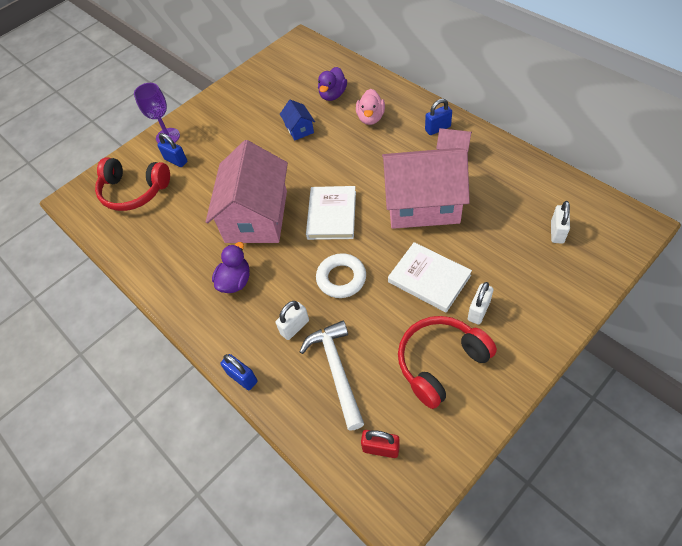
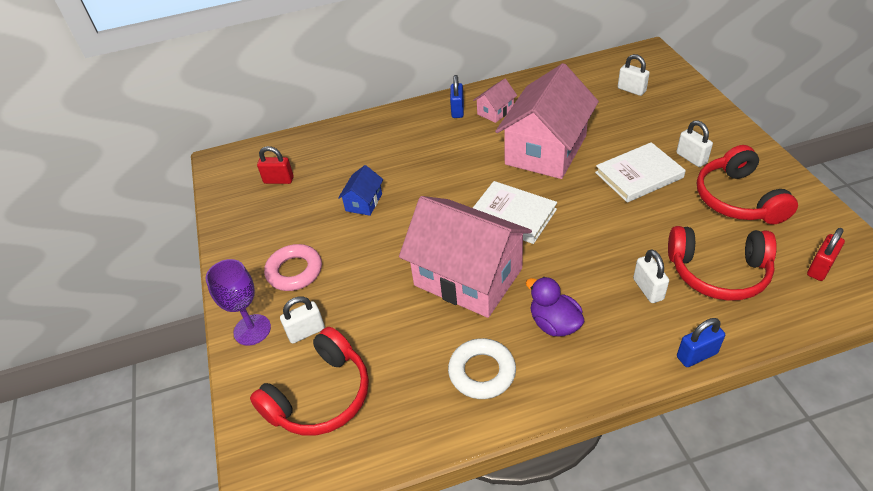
camera: 65 degrees left, 10 degrees down
blue padlock [157,133,187,167] -> white padlock [280,296,325,344]
blue house [280,100,315,140] -> blue house turned 75 degrees counterclockwise [338,165,384,216]
white hammer [300,321,364,431] -> red headphones [668,226,777,301]
white ring [316,253,366,298] -> white ring moved to [448,338,516,399]
purple duck [318,67,347,101] -> none
pink duck [356,89,385,125] -> none
none -> red padlock [257,146,294,184]
none -> pink ring [264,244,322,291]

